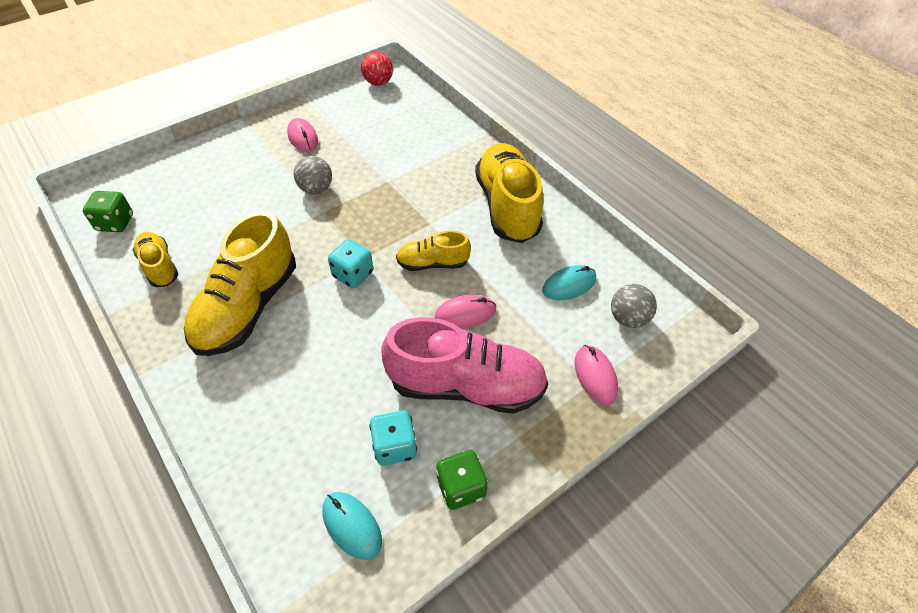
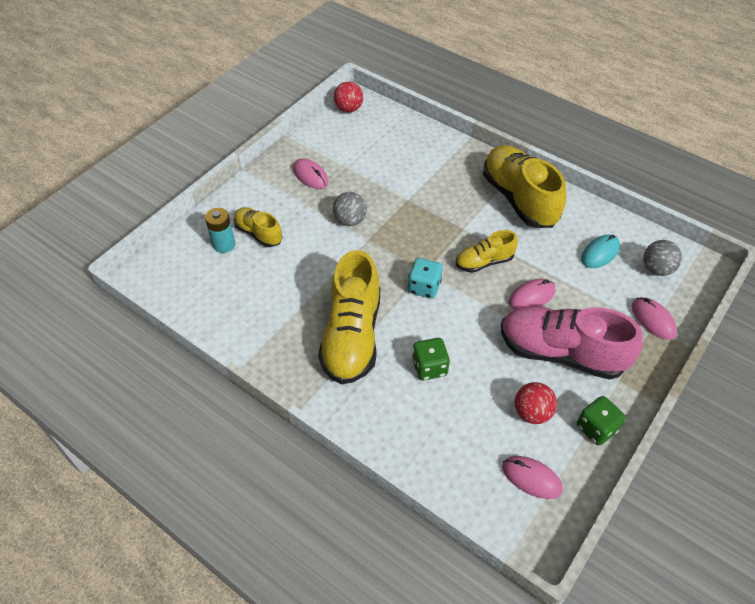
camera: 15 degrees left, 0 degrees up
green dice [83,191,133,232] -> green dice moved to [412,338,450,381]
yellow shoe [133,232,178,287] -> yellow shoe moved to [234,207,283,247]
turquoise mouse [322,492,382,560] -> pink mouse [502,456,563,499]
turquoise dice [369,410,417,466] -> red ball [515,382,557,424]
pink shoe [381,317,548,414] -> pink shoe turned 150 degrees counterclockwise [501,306,643,380]
none -> turquoise battery [205,208,235,253]

